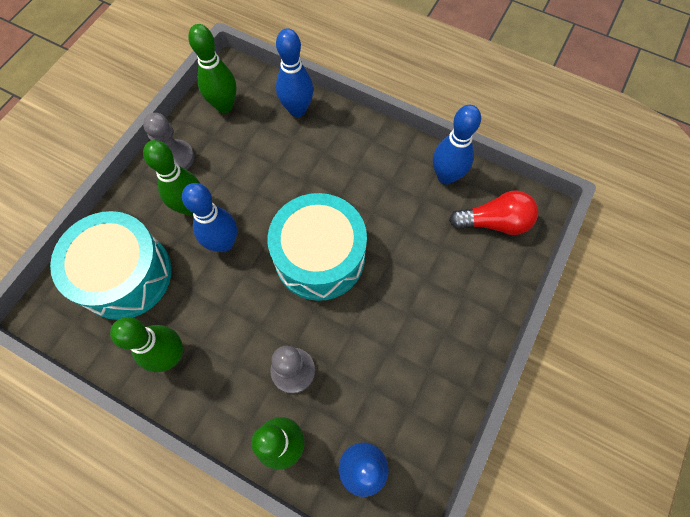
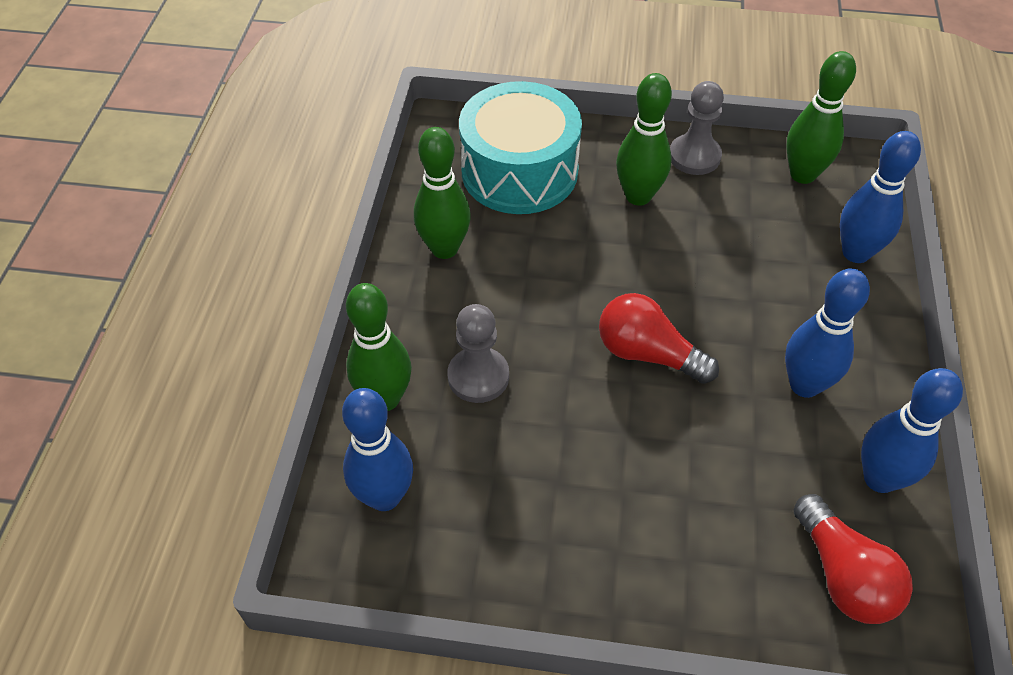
camera: 70 degrees right, 15 degrees down
blue bowling pin [182,183,237,252] -> blue bowling pin moved to [785,268,870,398]
turquoise drum [268,193,367,301] -> red light bulb [599,293,719,384]

